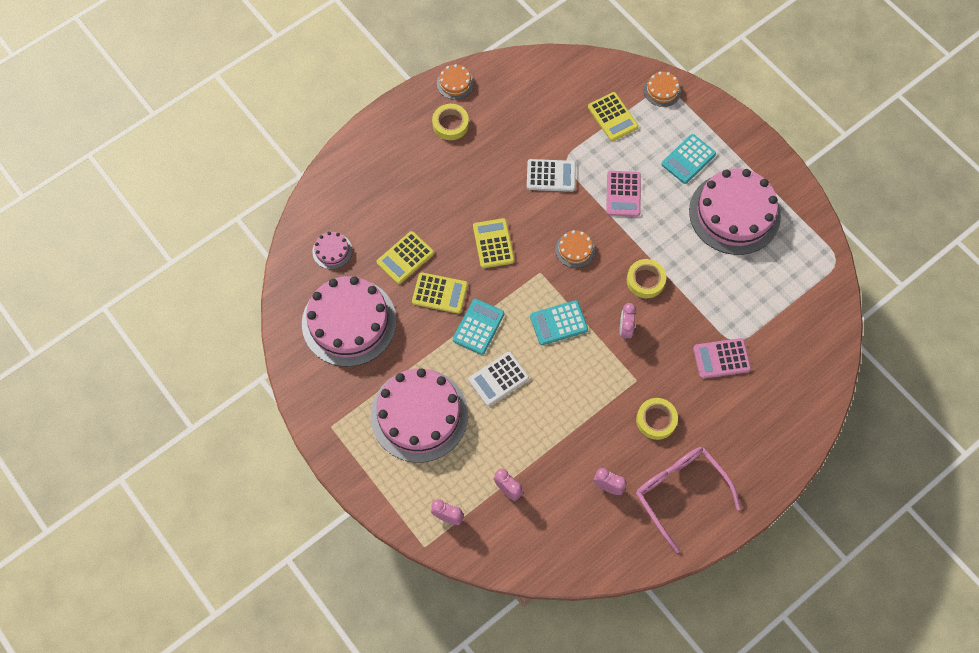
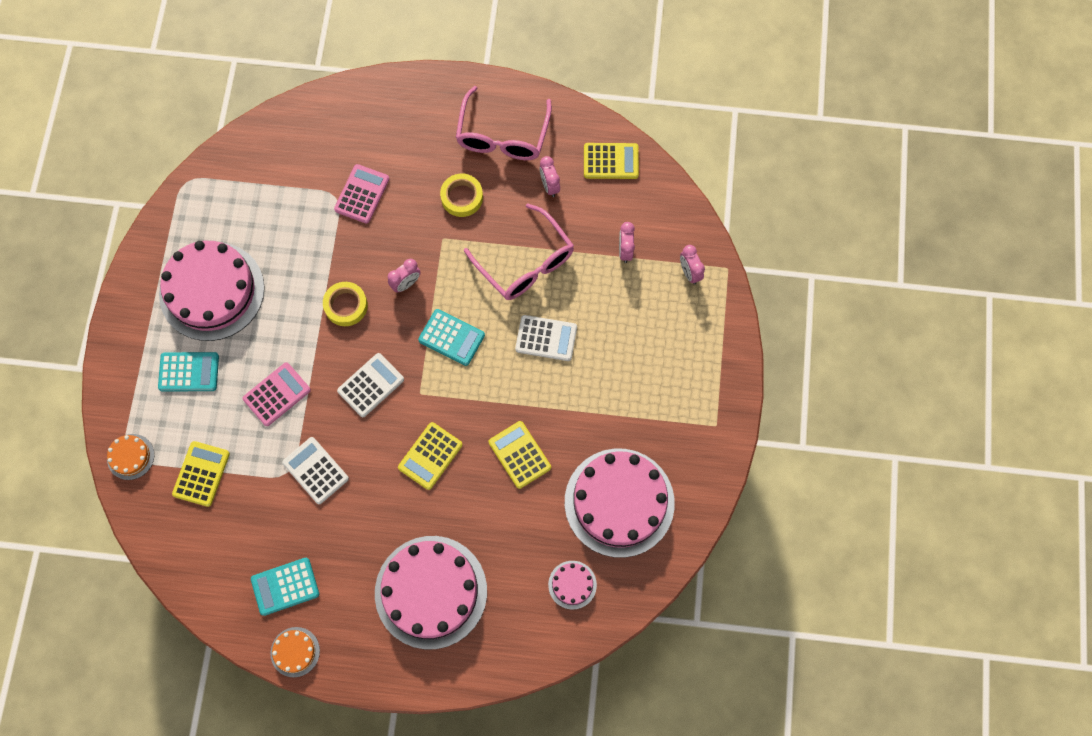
camera: 135 degrees left, 5 degrees up
pink cake [371,368,468,463] -> pink cake moved to [375,536,487,650]
yellow calculator [376,231,434,284] -> yellow calculator moved to [584,143,639,179]
yellow tape [432,104,469,140] -> none
turquoise calculator [453,299,504,355] -> turquoise calculator moved to [251,558,319,616]
orange cake [555,230,595,268] -> white calculator [337,353,404,417]
pink calculator [693,338,751,379] -> pink calculator turned 105 degrees counterclockwise [334,164,389,224]
none -> pink glasses [464,203,574,300]

